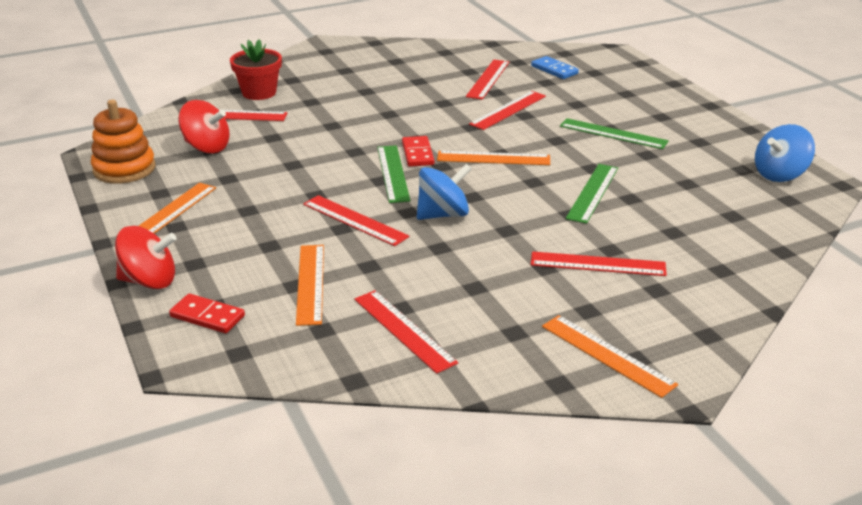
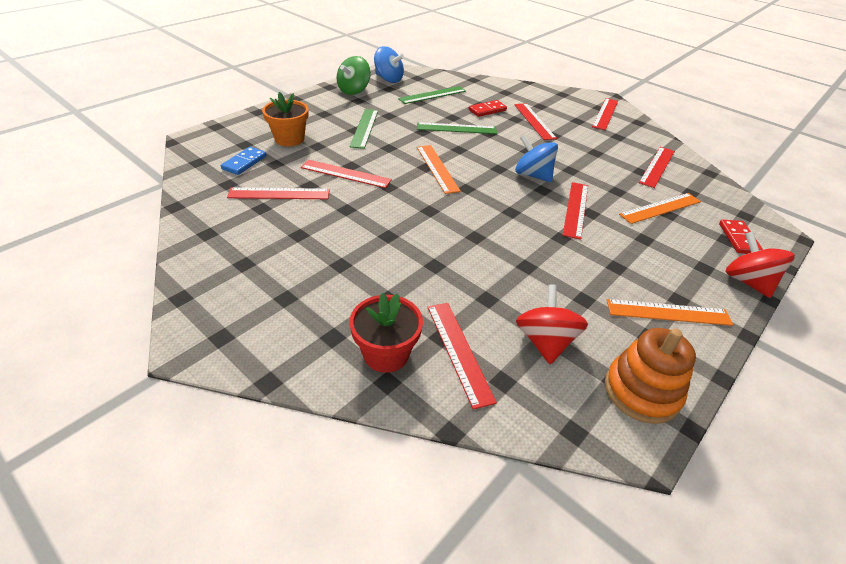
camera: 115 degrees left, 10 degrees up
green ruler [377,145,410,203] -> green ruler moved to [398,86,466,104]
red domino [402,136,434,167] -> red domino moved to [468,100,507,117]
orange ruler [542,315,678,398] -> red ruler [592,98,618,130]
none -> orange flower pot [262,92,309,146]
none -> green spinning top [337,56,371,95]

